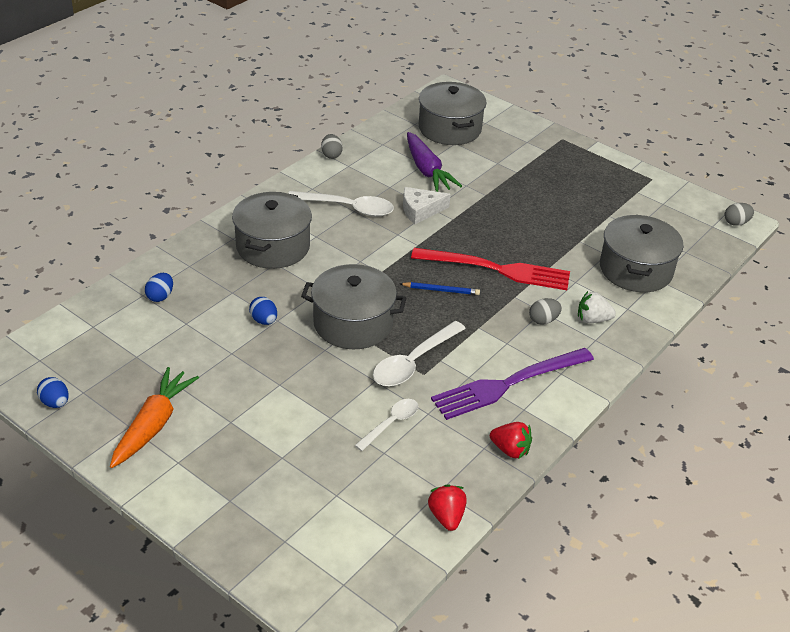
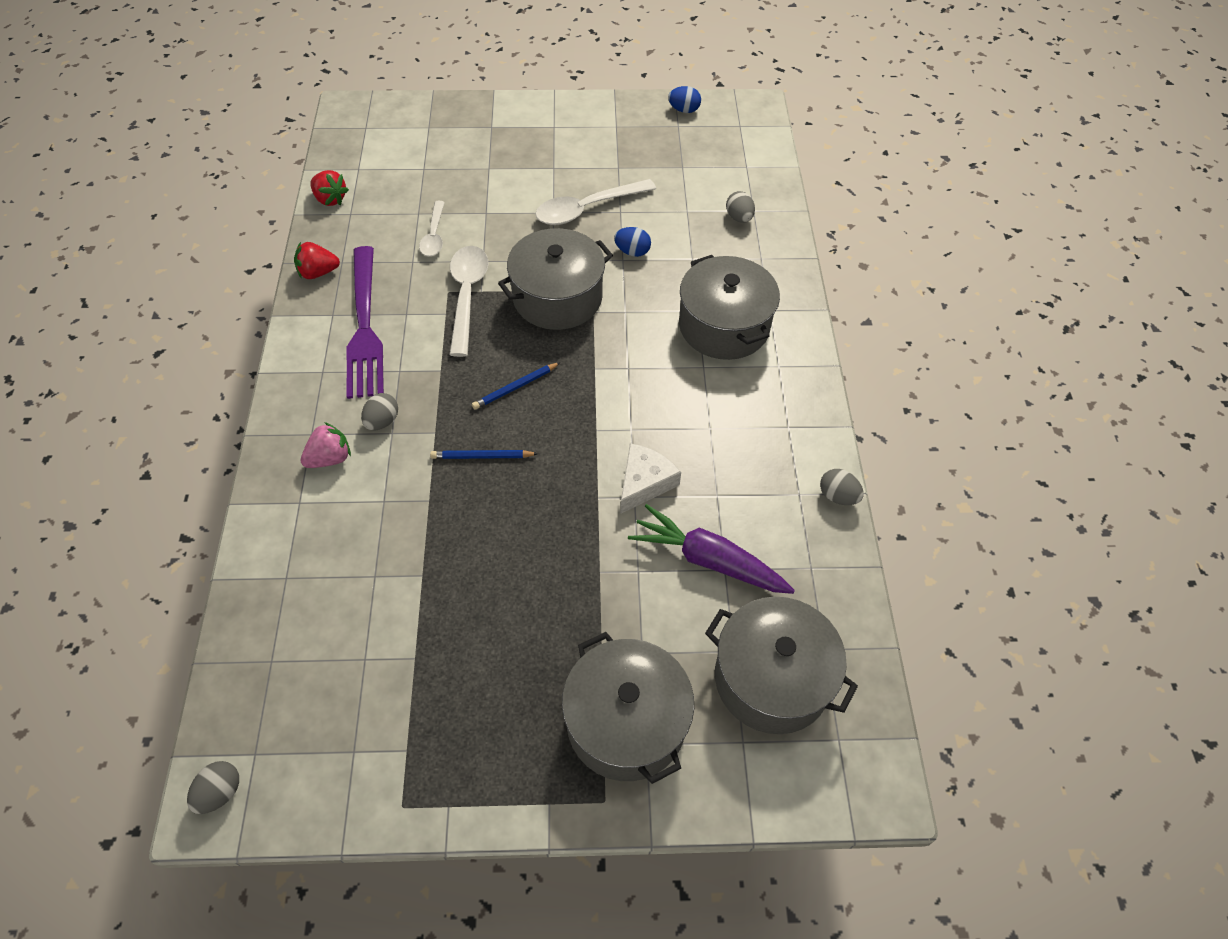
camera: 140 degrees right, 15 degrees up
orange carrot [110,367,199,468] -> none
blue egg [145,273,173,302] -> grey egg [726,191,755,223]
white spoon [288,191,394,217] -> white spoon moved to [535,179,656,225]
red fork [411,248,570,290] -> blue pencil [430,450,538,459]
purple fork [431,348,594,420] -> purple fork turned 150 degrees clockwise [346,246,384,399]
white strawberry [578,291,616,323] -> pink strawberry [300,422,351,468]
grey pot [600,215,683,292] -> grey pot moved to [562,632,694,784]

